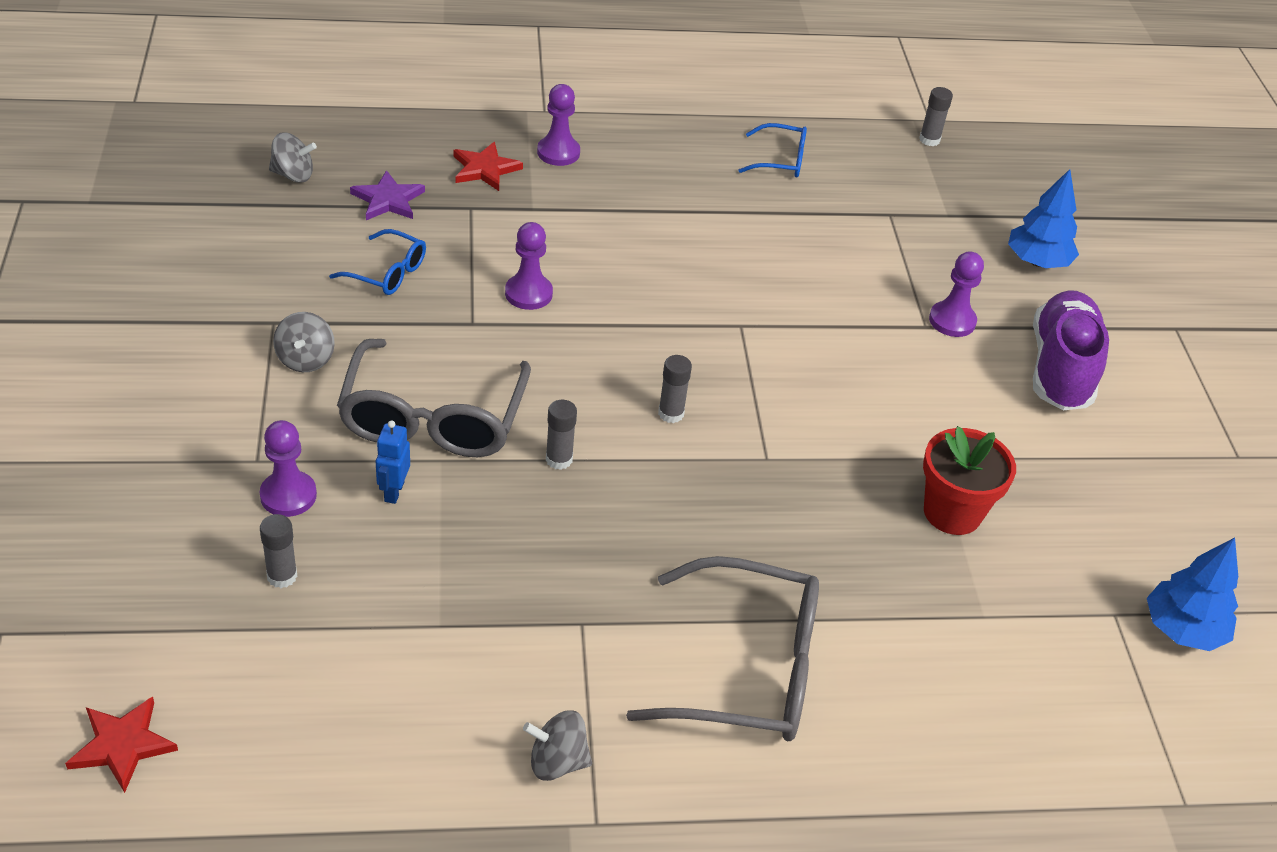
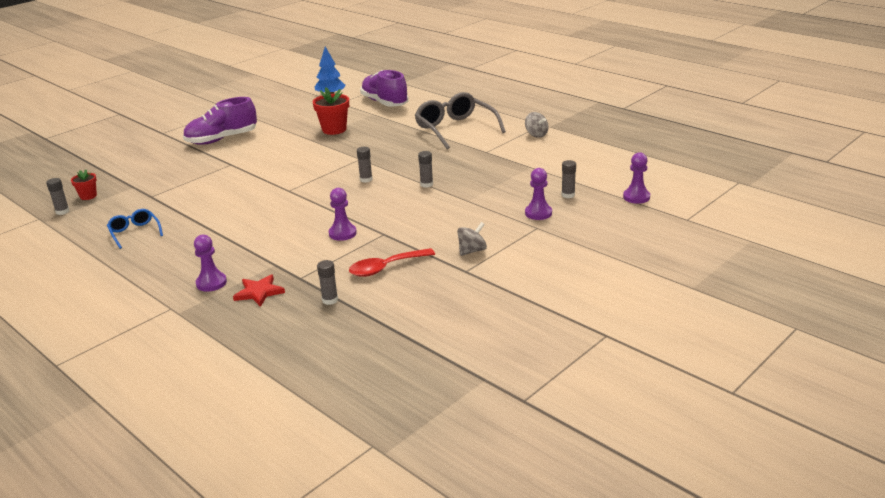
camera: 125 degrees left, 15 degrees down
red star [65,696,178,793] -> none
grey spinning top [269,132,317,183] -> none
blue glasses [329,229,426,295] -> red spoon [349,248,435,277]
grey glasses [337,339,531,457] -> none
purple star [350,170,425,220] -> grey glue stick [317,260,338,305]
blue robot [376,420,410,504] -> none
purple pawn [929,251,984,337] -> purple pawn moved to [623,152,650,204]
blue tree [1008,169,1079,268] -> none
none -> red flower pot [71,170,97,200]
none -> purple shoe [360,70,408,107]

